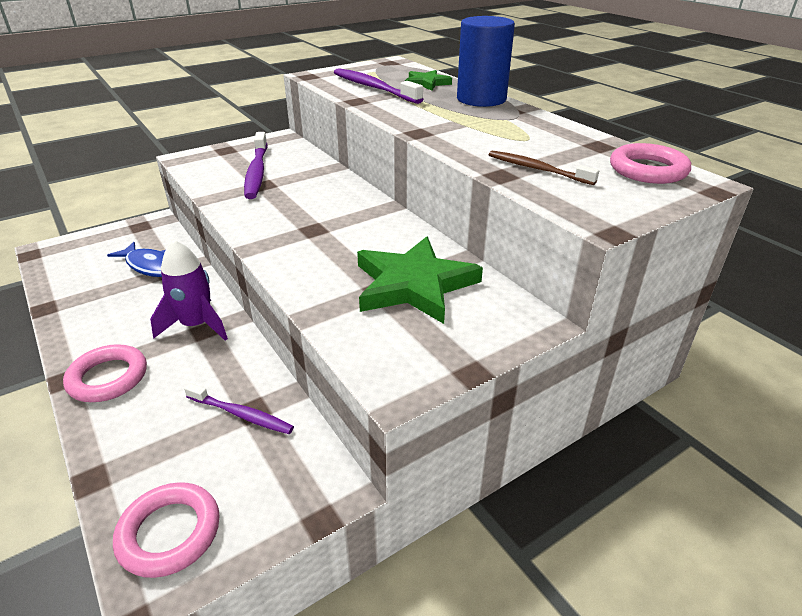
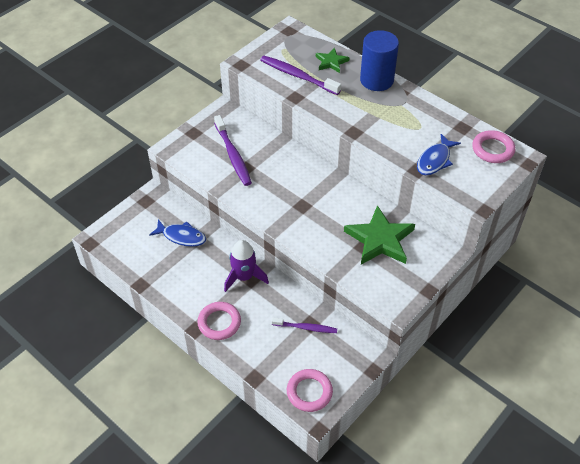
camera: 15 degrees left, 15 degrees up
brown toothbrush [489,151,599,185] -> blue fish [417,134,461,175]

